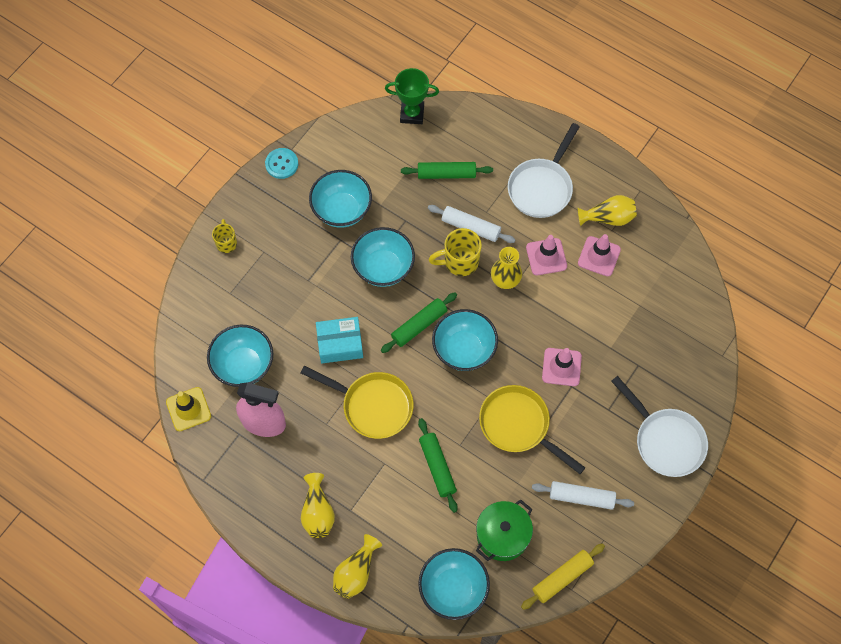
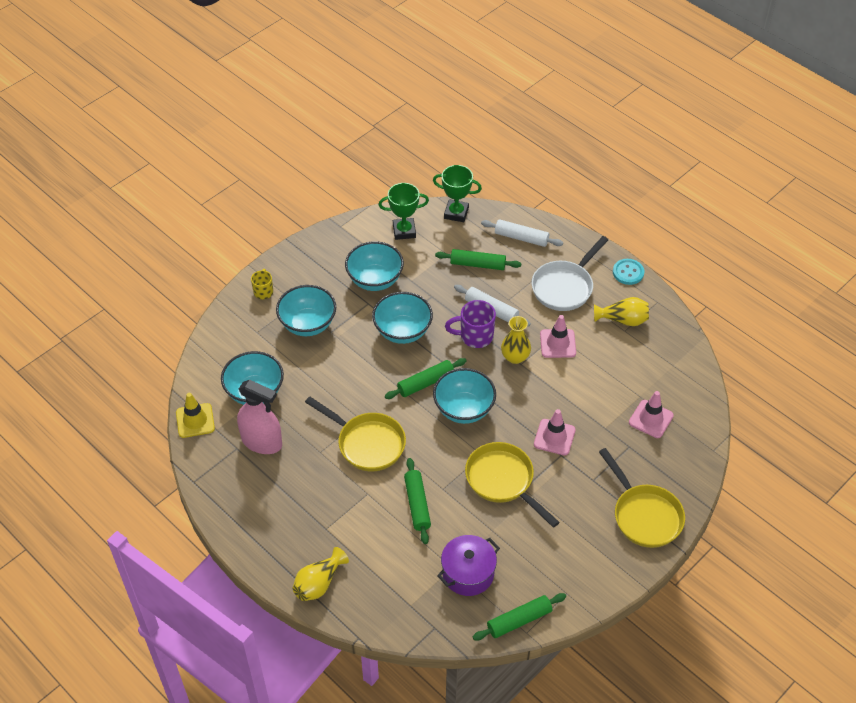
camera: 10 degrees right, 15 degrees down
turquoise button [265,148,298,179] -> turquoise button moved to [613,259,644,285]
yellow vase [301,473,335,538] -> none
turquoise box [316,317,363,363] -> none
turquoise bowl [418,548,490,620] -> turquoise bowl moved to [276,285,336,336]
yellow mug [428,228,482,276] -> purple mug [445,300,496,348]
green pot [476,499,533,561] -> purple pot [437,535,500,596]
yellow rolling pin [521,543,605,610] -> green rolling pin [473,593,566,640]
white rolling pin [532,481,634,510] -> white rolling pin moved to [481,219,563,247]
pink traffic cone [578,234,621,276] -> pink traffic cone moved to [629,391,674,438]
white pan [611,376,708,477] -> yellow pan [599,448,685,548]
none -> green trophy [378,183,429,240]

